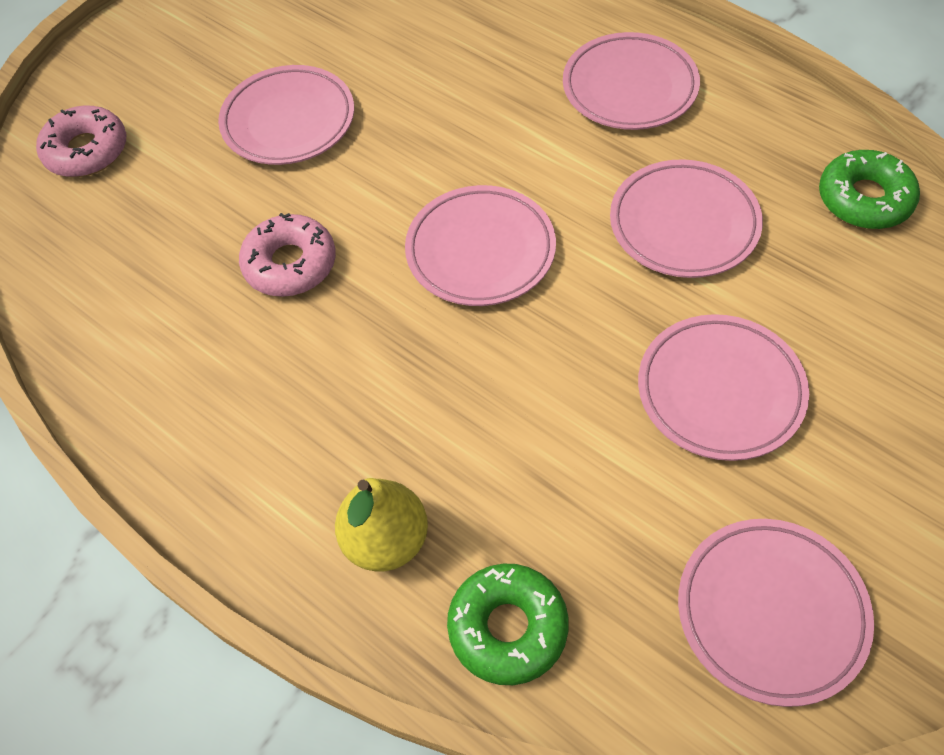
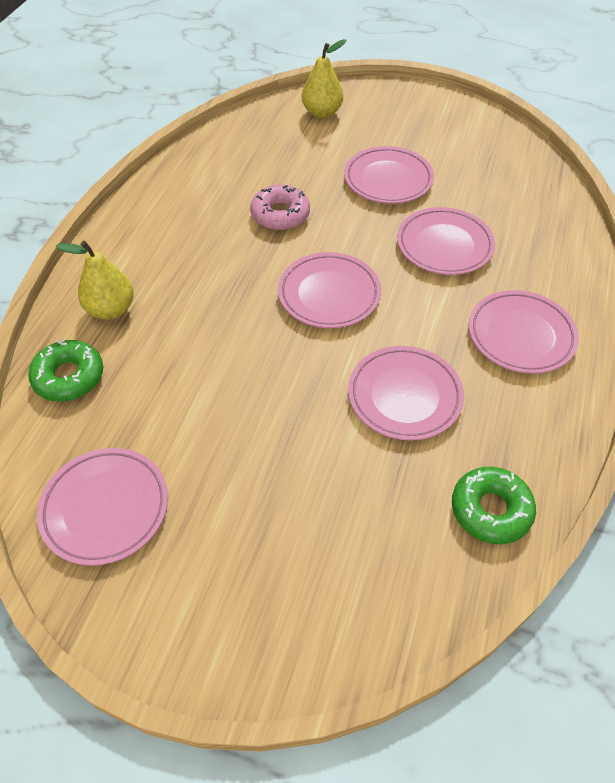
camera: 65 degrees right, 5 degrees down
pink donut [36,106,126,177] -> yellow pear [302,39,346,118]
pink plate [638,314,809,461] -> pink plate moved to [397,207,495,275]

